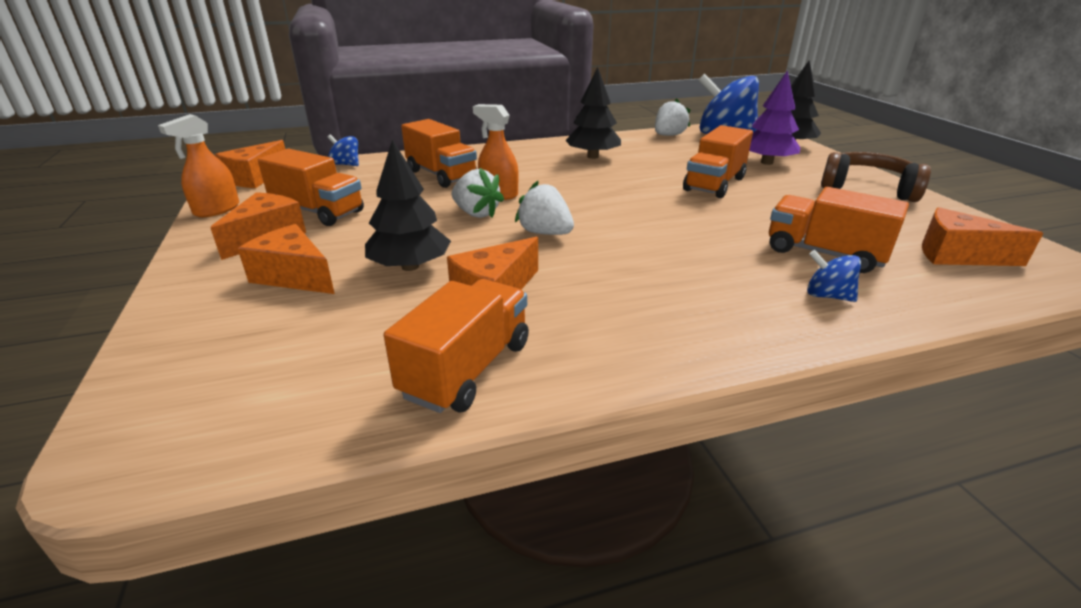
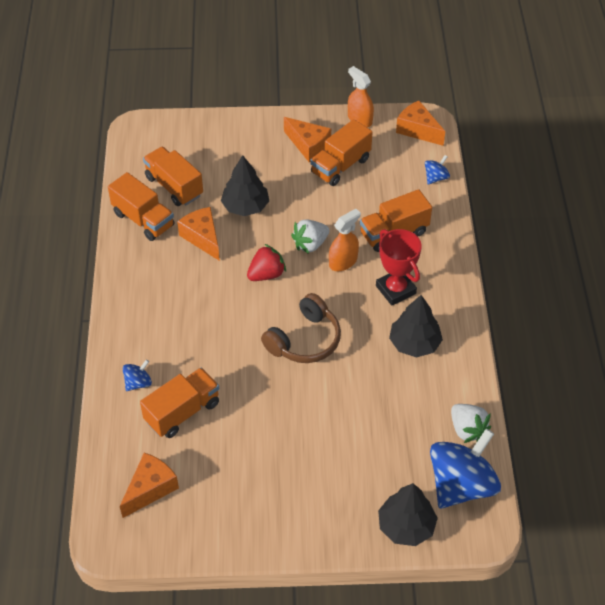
camera: 105 degrees right, 20 degrees up
orange cheese [238,224,335,294] -> none
white strawberry [515,181,574,235] -> red strawberry [247,244,286,281]
orange truck [683,125,753,198] -> orange truck moved to [143,147,203,206]
purple tree [749,70,800,165] -> none
brown headphones [821,152,931,202] -> brown headphones moved to [261,293,341,363]
none -> red trophy [376,229,422,306]

